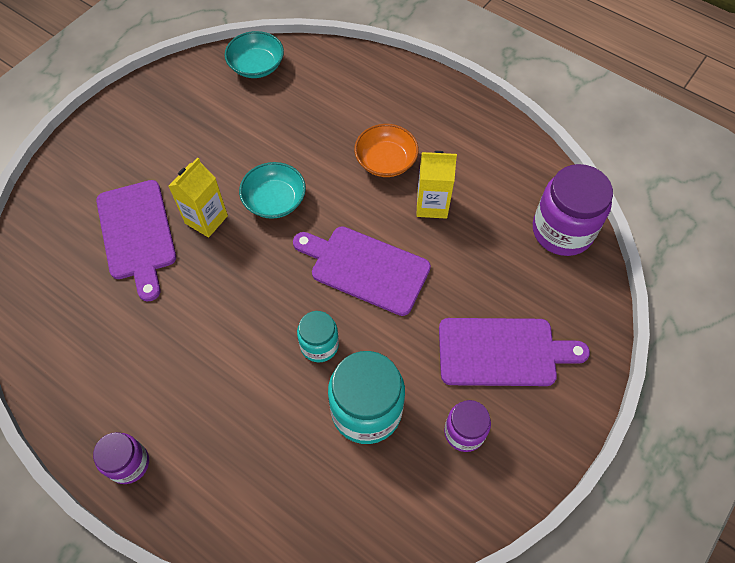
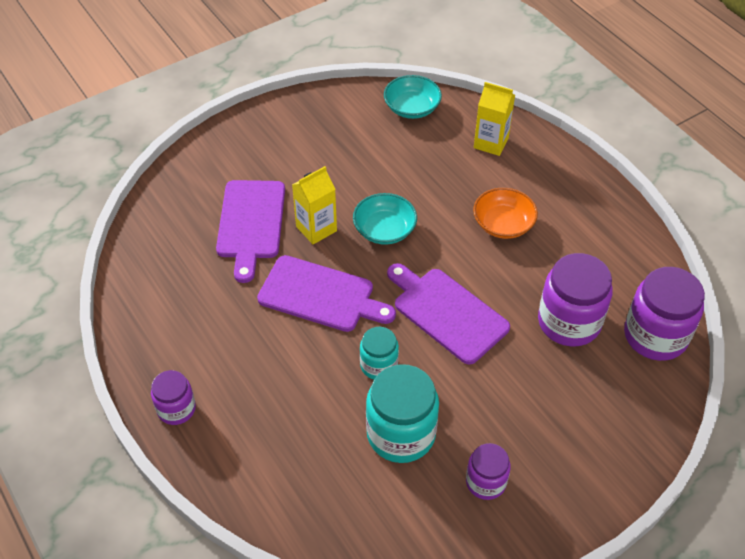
camera: 20 degrees right, 10 degrees down
yellow carton [416,151,457,219] -> yellow carton moved to [474,82,515,156]
purple cutting board [439,318,590,386] -> purple cutting board moved to [257,255,396,332]
none -> purple jar [538,253,613,347]

